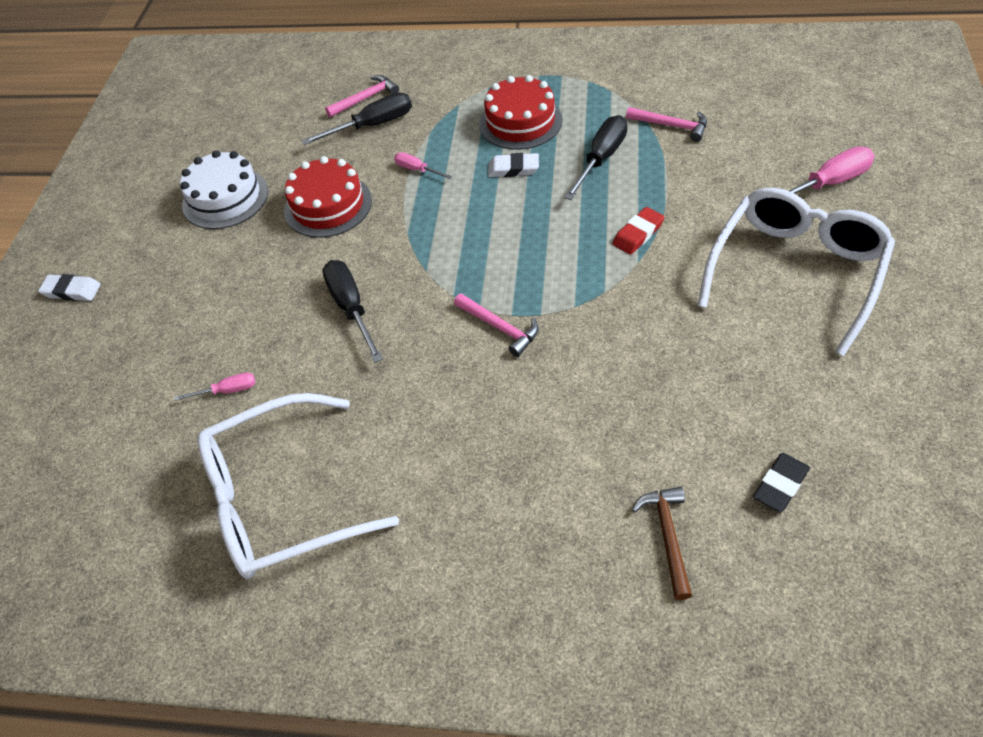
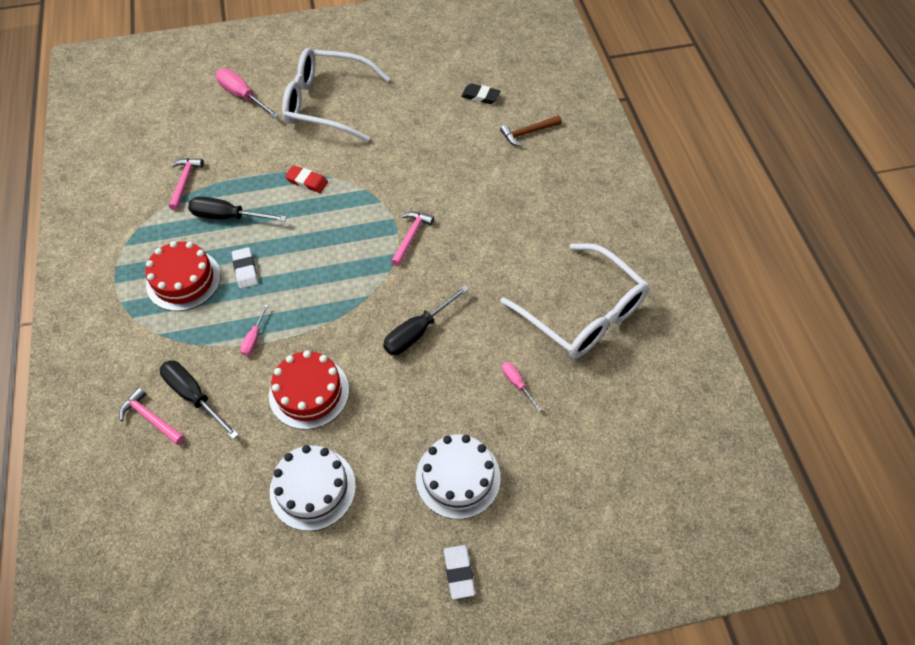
camera: 115 degrees left, 5 degrees up
none -> white cake [416,435,501,519]

